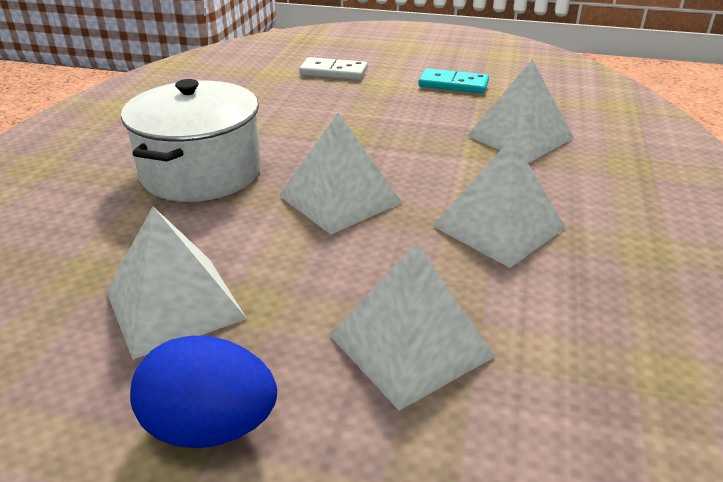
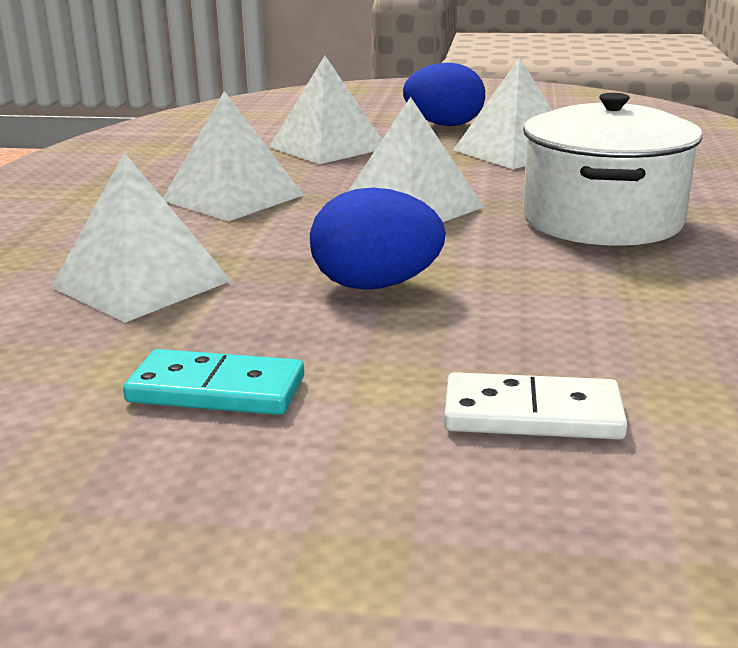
camera: 175 degrees right, 10 degrees down
none -> blue egg [310,188,446,290]

